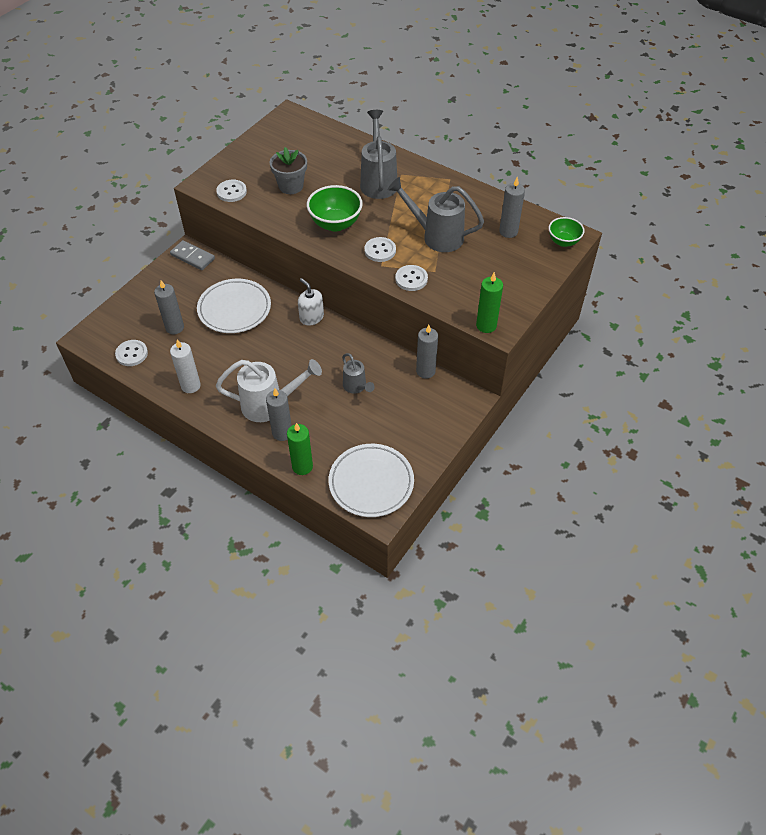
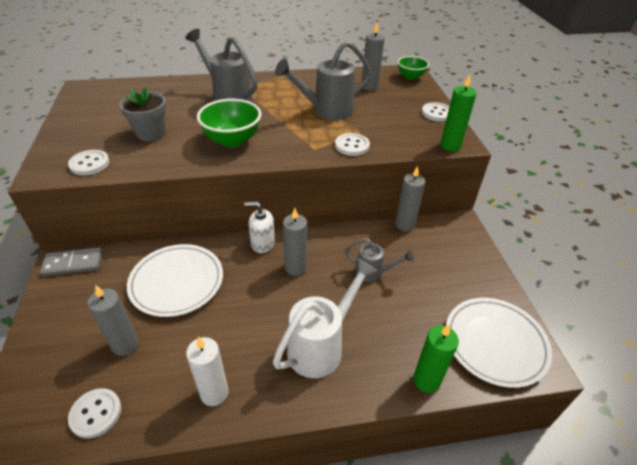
camera: 45 degrees left, 10 degrees down
grey candle [266,388,292,441] -> grey candle moved to [283,208,307,276]
white button [364,237,396,262] -> white button moved to [422,102,450,122]

